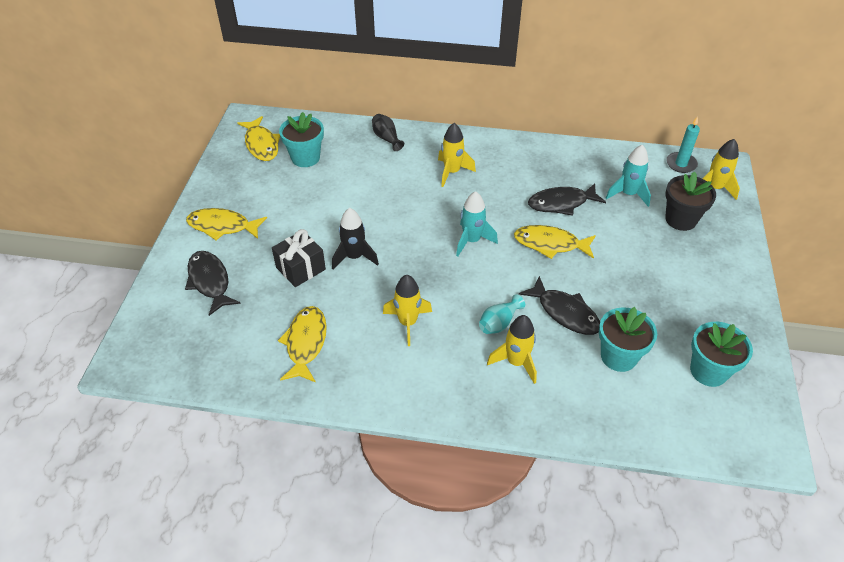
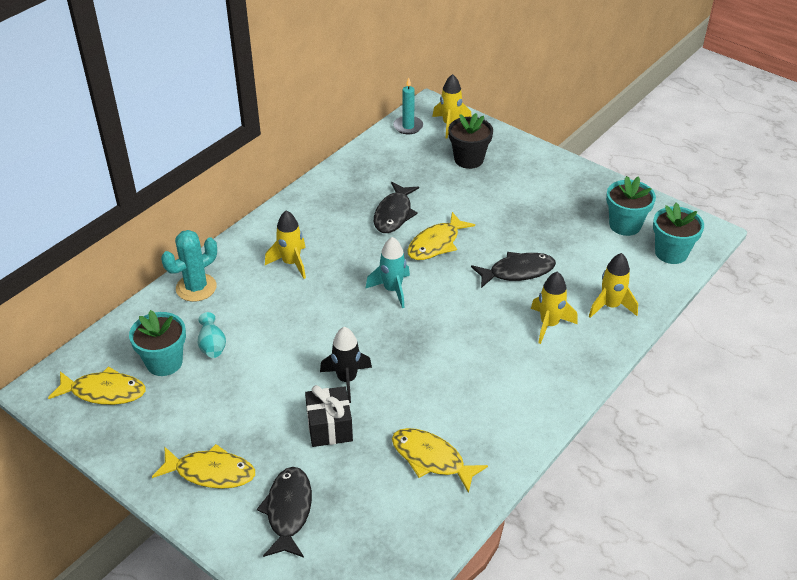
camera: 60 degrees left, 5 degrees down
black fish [185,251,241,316] -> black fish turned 90 degrees clockwise [257,467,312,558]
yellow fish [186,208,267,240] -> yellow fish turned 120 degrees counterclockwise [152,444,255,489]
black vase [372,114,404,151] -> turquoise cactus [161,230,217,302]
yellow rocket [383,275,432,346] -> yellow rocket moved to [589,253,638,318]
turquoise vase [479,294,525,334] -> turquoise vase moved to [198,312,226,358]
turquoise flower pot [599,307,657,372] -> turquoise flower pot moved to [653,202,704,264]
turquoise rocket [606,145,651,207] -> none

